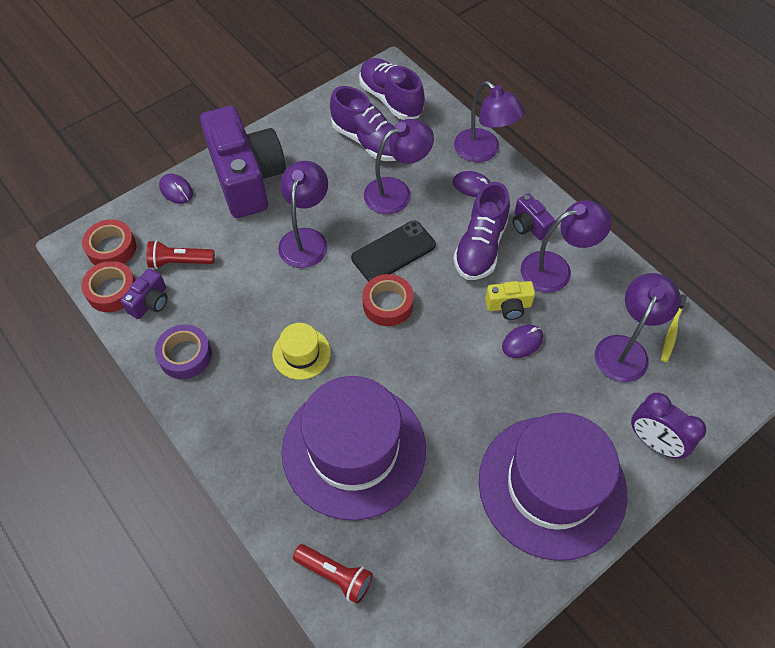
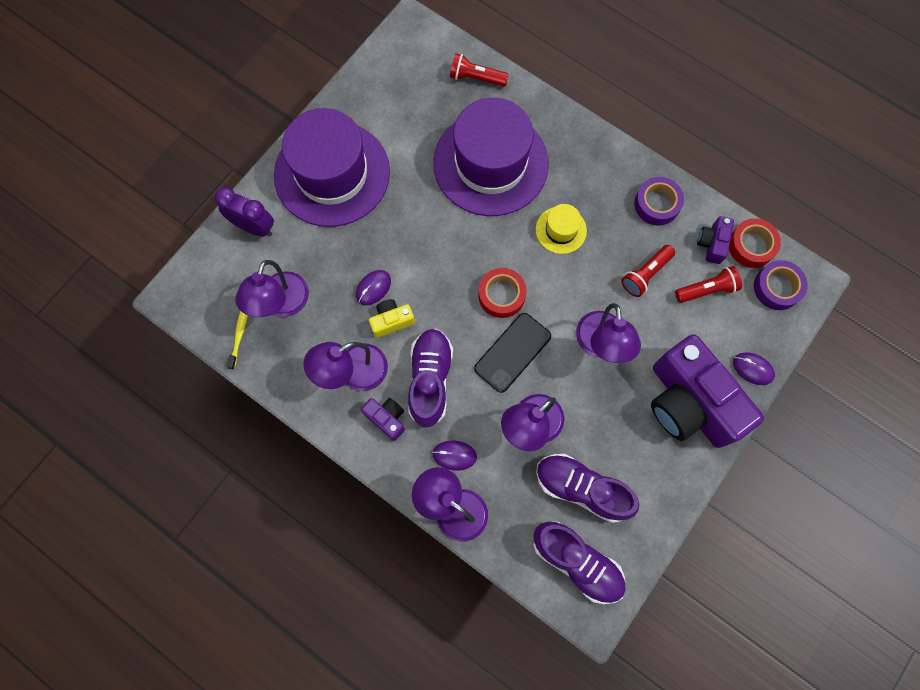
camera: 165 degrees right, 15 degrees up
red tape [82,220,136,265] -> purple tape [754,260,808,310]
none -> red flashlight [621,245,675,297]

